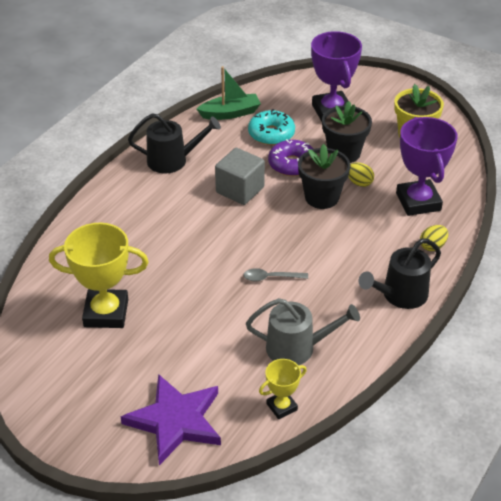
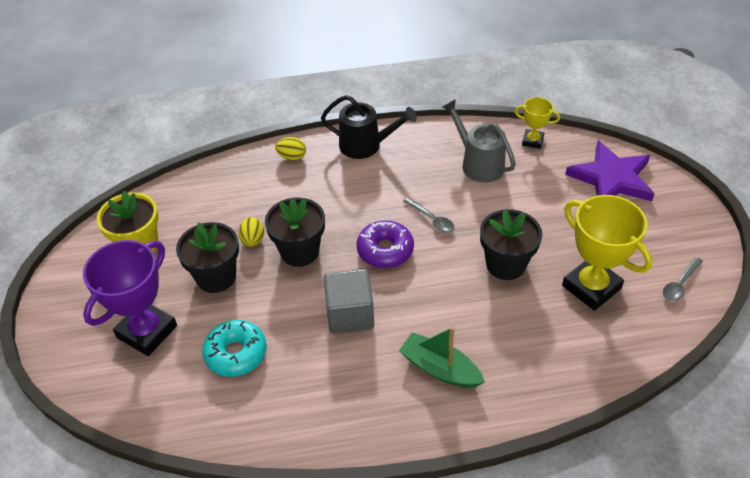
camera: 130 degrees left, 5 degrees up
black watering can [128,113,221,174] -> none
green boat [197,66,261,120] -> green boat moved to [399,327,485,388]
purple donut [268,139,313,176] -> purple donut moved to [357,220,414,268]
purple trophy [396,117,458,216] -> none
none -> black flower pot [480,209,542,280]
none -> grey spoon [663,257,703,301]

